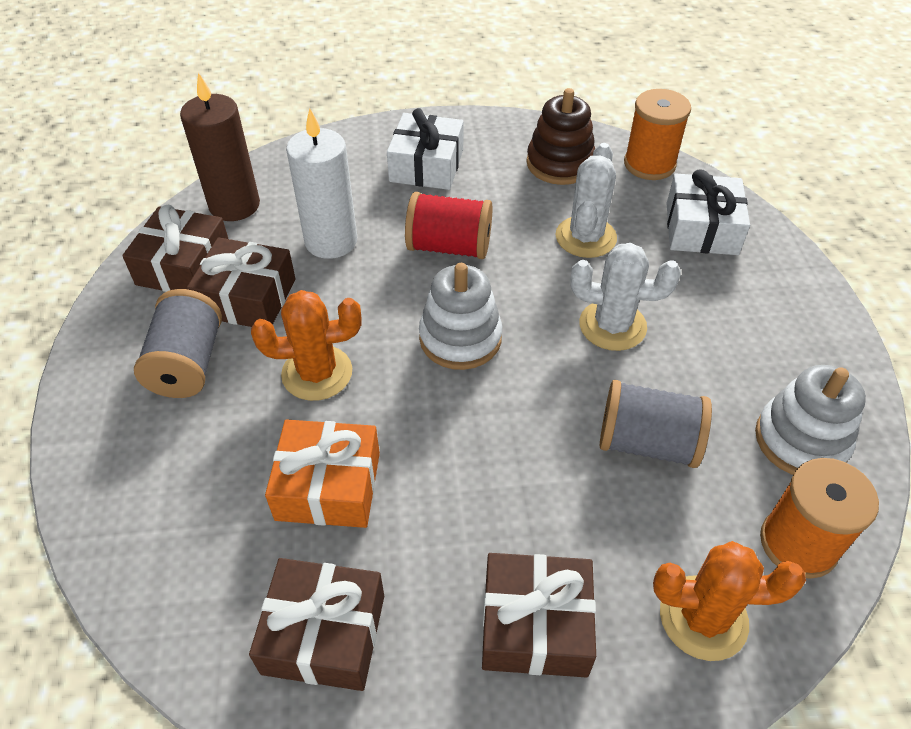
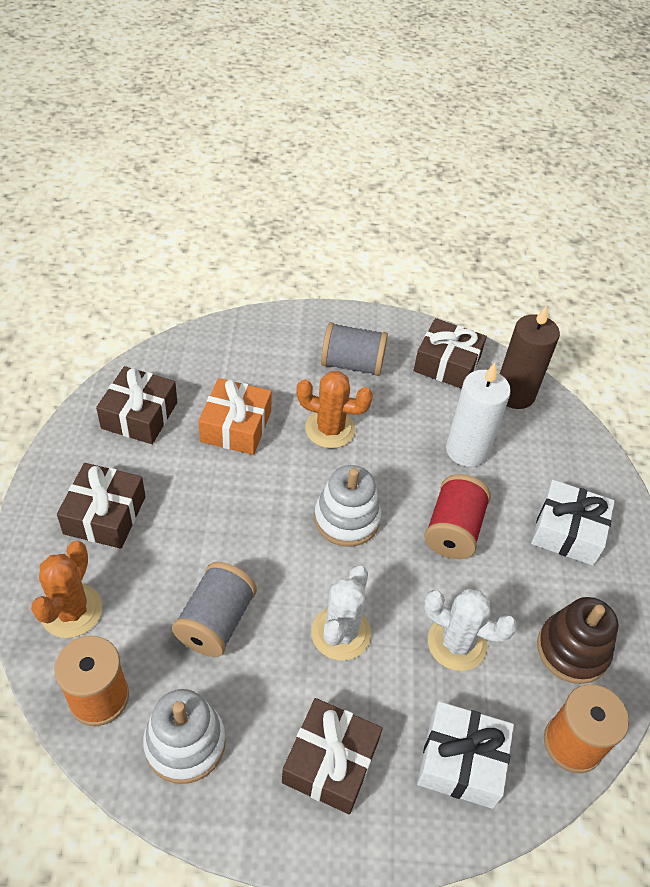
camera: 95 degrees right, 0 degrees up
brown gift [187,237,296,327] -> brown gift moved to [282,698,383,814]
orange cactus [251,290,362,401] -> orange cactus turned 75 degrees counterclockwise [296,371,373,448]

